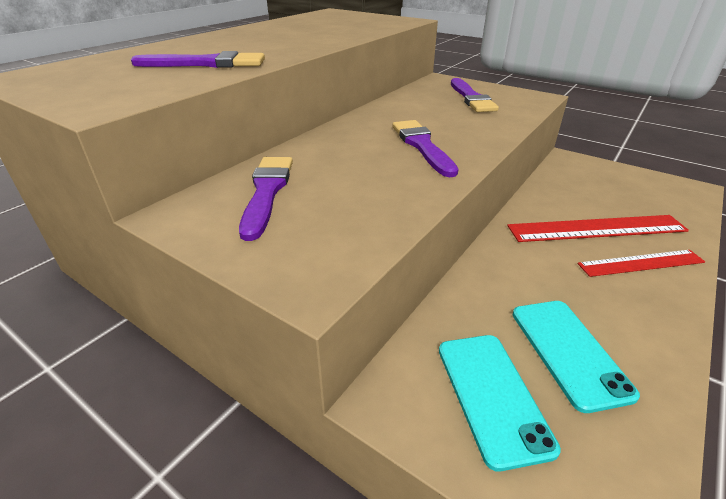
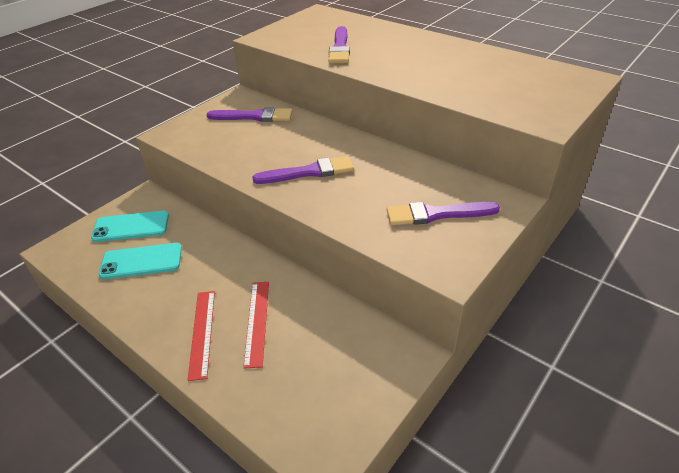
camera: 95 degrees right, 5 degrees up
red ruler [507,215,689,242] -> red ruler [243,282,269,369], size x0.65

